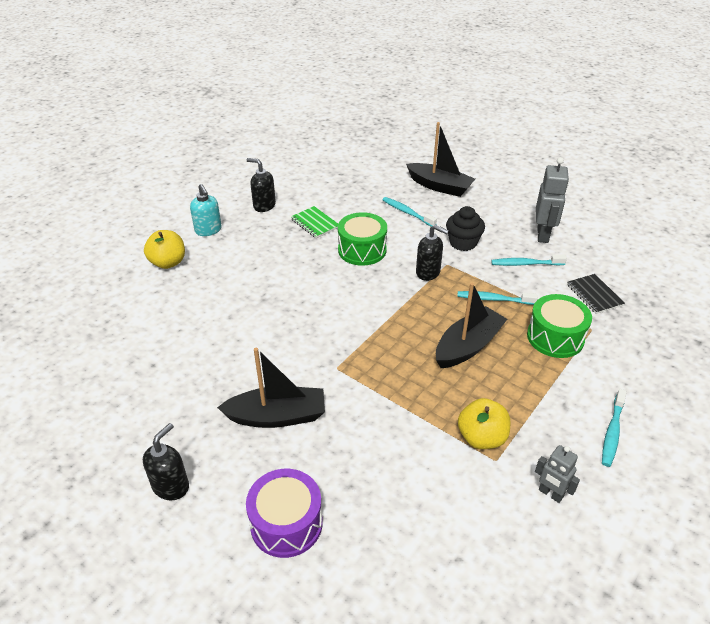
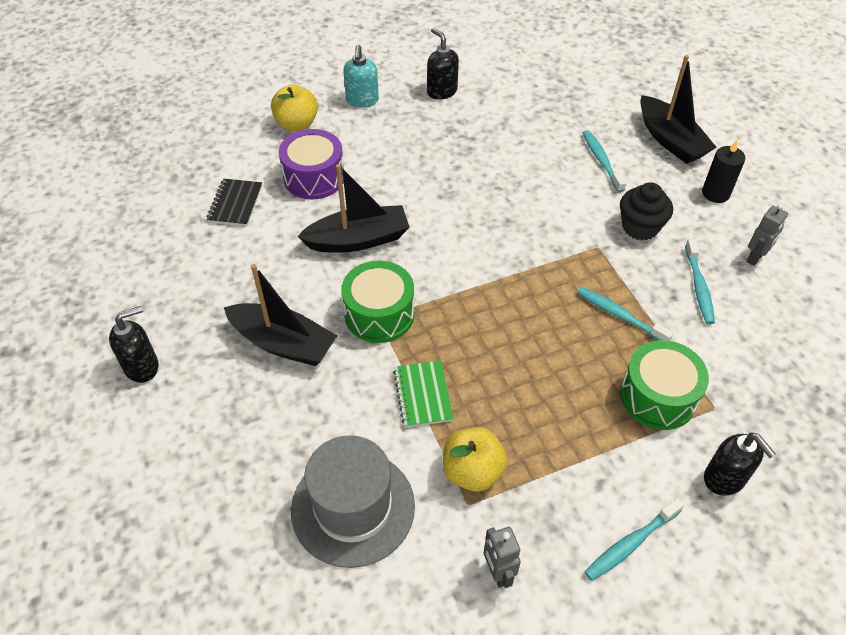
camera: 30 degrees right, 10 degrees up
purple drum [246,469,323,558] -> purple drum moved to [279,129,344,200]
green notebook [291,206,338,238] -> green notebook moved to [393,360,454,428]
green drum [338,212,387,266] -> green drum moved to [341,261,414,343]
black soap dispenser [416,224,449,281] -> black soap dispenser moved to [704,432,776,496]
black boat [436,283,507,368] -> black boat moved to [297,164,410,253]
turquoise toothbrush [491,255,567,266] -> turquoise toothbrush turned 120 degrees counterclockwise [685,239,715,324]
grey robot [536,157,569,243] -> grey robot [747,204,788,266], size x0.61
black notebook [567,274,625,314] -> black notebook moved to [207,179,262,226]
none -> grey hat [291,435,415,568]
none -> black candle [702,140,745,203]

